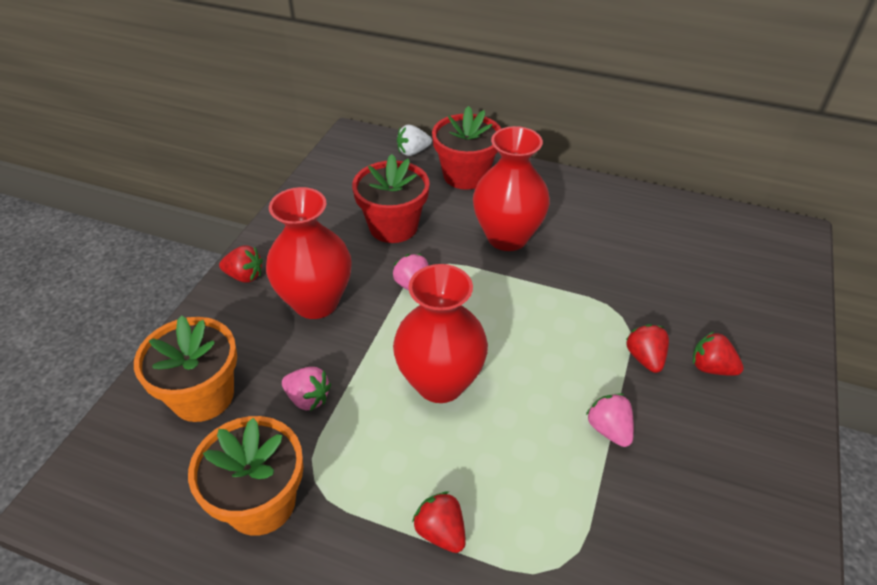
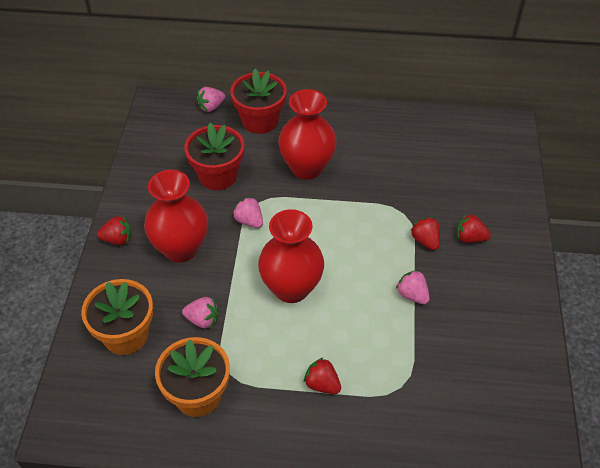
camera: 15 degrees left, 5 degrees up
white strawberry [397,125,432,156] -> pink strawberry [196,87,225,112]

